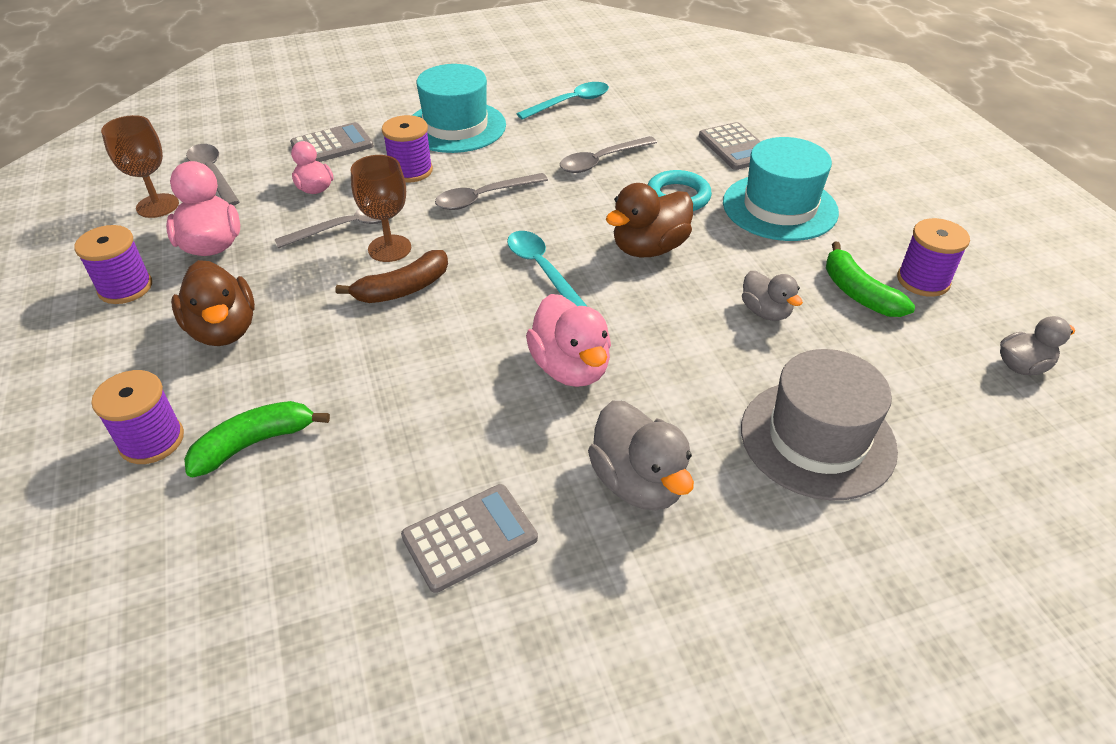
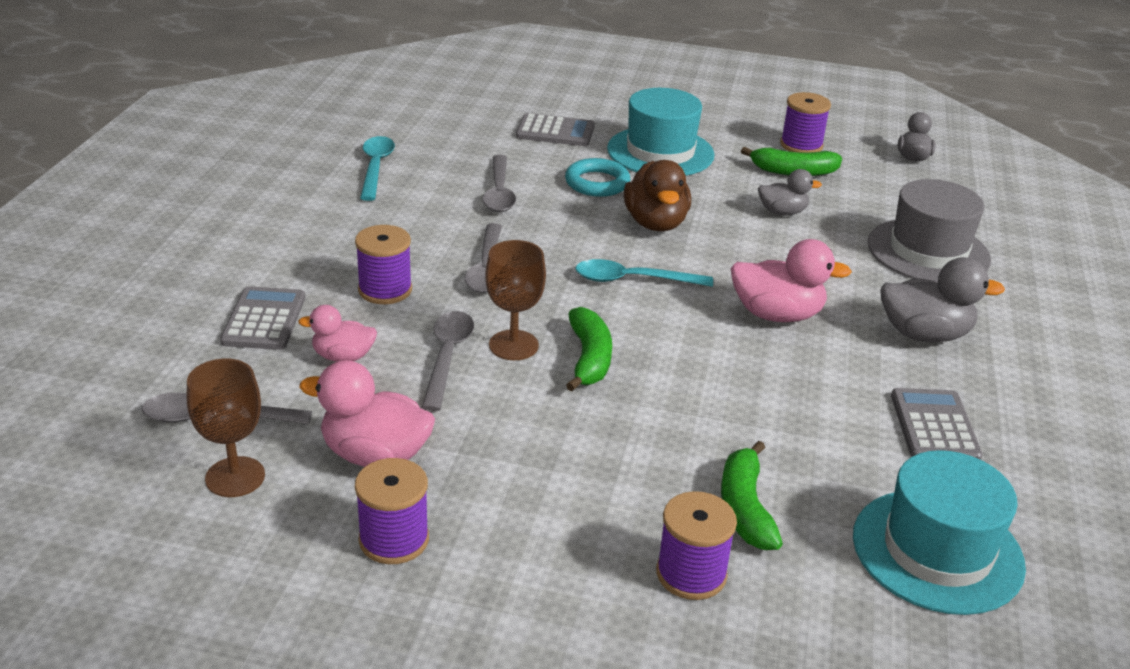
camera: 60 degrees left, 10 degrees down
brown duck [171,260,255,346] -> none
brown banana [335,250,448,303] -> green banana [566,307,612,391]
turquoise hat [412,64,506,153] -> turquoise hat moved to [853,450,1026,615]

